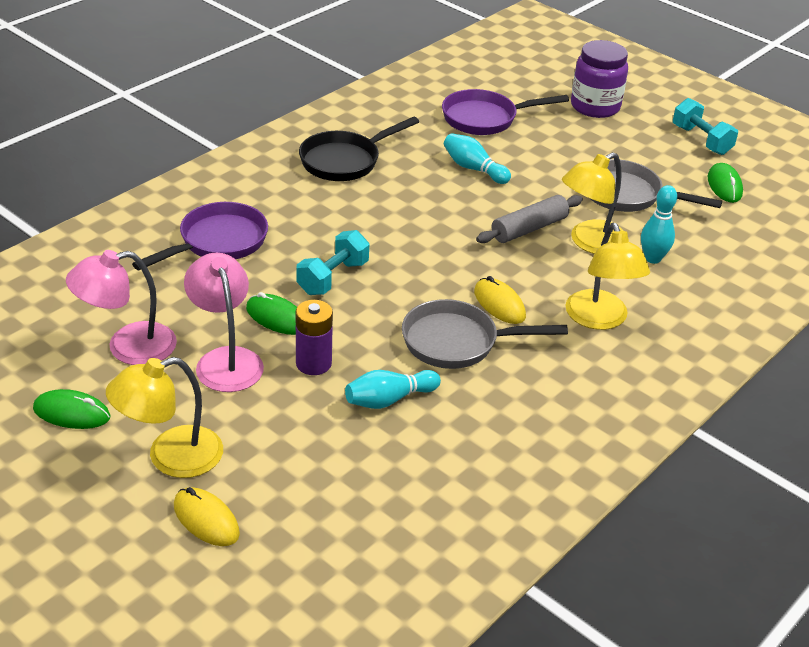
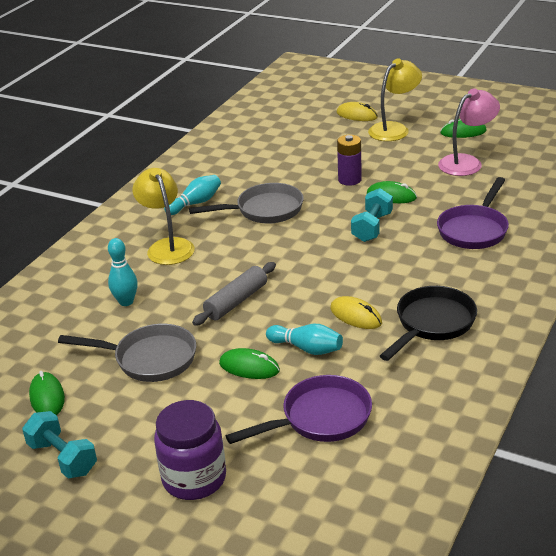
camera: 170 degrees right, 5 degrees down
pink lamp [184,253,264,392] -> none
turquoise bowling pin [345,370,441,409] -> turquoise bowling pin moved to [164,175,221,215]
yellow mouse [474,276,526,324] -> yellow mouse moved to [330,296,382,329]
yellow lamp [562,152,629,254] -> none
none -> green mouse [219,348,280,379]

